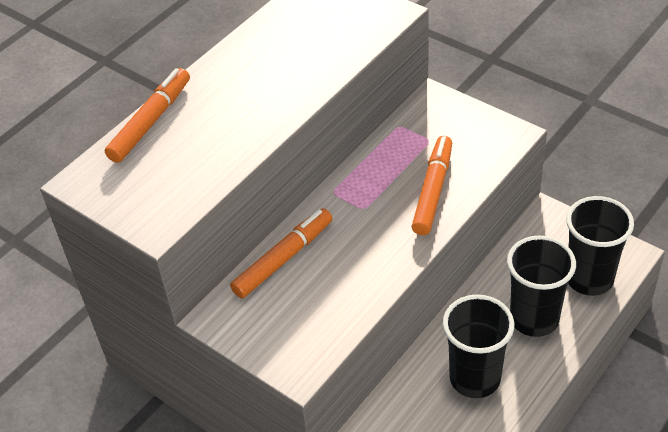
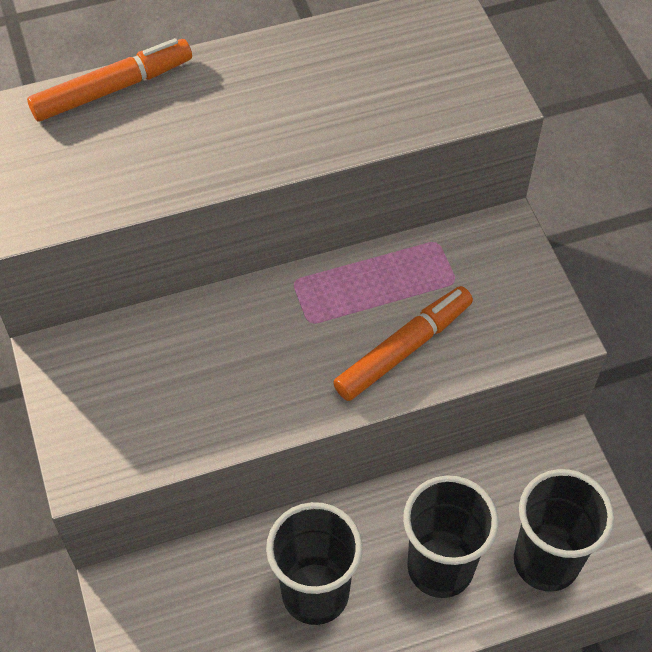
camera: 30 degrees right, 10 degrees up
orange marker [230,208,332,298] -> none

